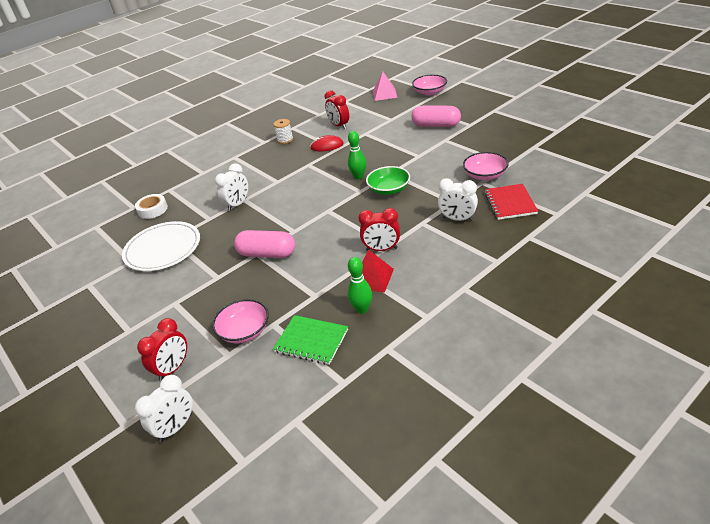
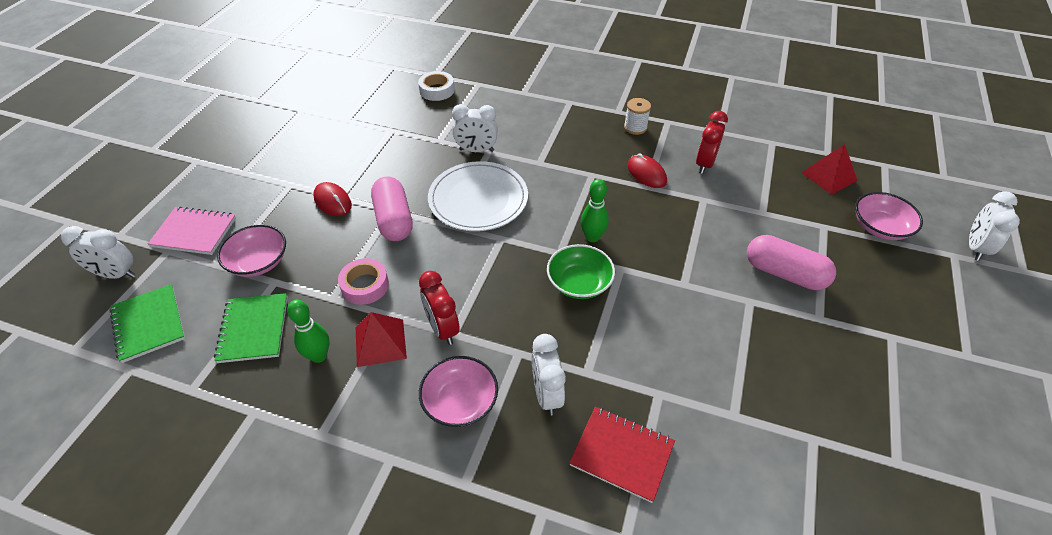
camera: 55 degrees right, 10 degrees up
white plate [122,221,200,271] -> white plate moved to [428,161,528,231]
red clock [137,318,187,382] -> pink notebook [148,206,236,255]
pink pyramid [373,71,398,101] -> red pyramid [801,144,857,195]
pink capsule [411,106,461,127] -> pink capsule turned 45 degrees counterclockwise [747,235,836,290]
pink bowl [463,152,509,180] -> pink bowl moved to [419,356,498,427]
red notebook [484,184,538,220] -> red notebook turned 60 degrees clockwise [569,406,675,503]
none -> green notebook [109,284,185,363]
none -> red mouse [313,182,352,216]
none -> pink tape [338,258,389,305]
none -> white clock [969,191,1020,261]

